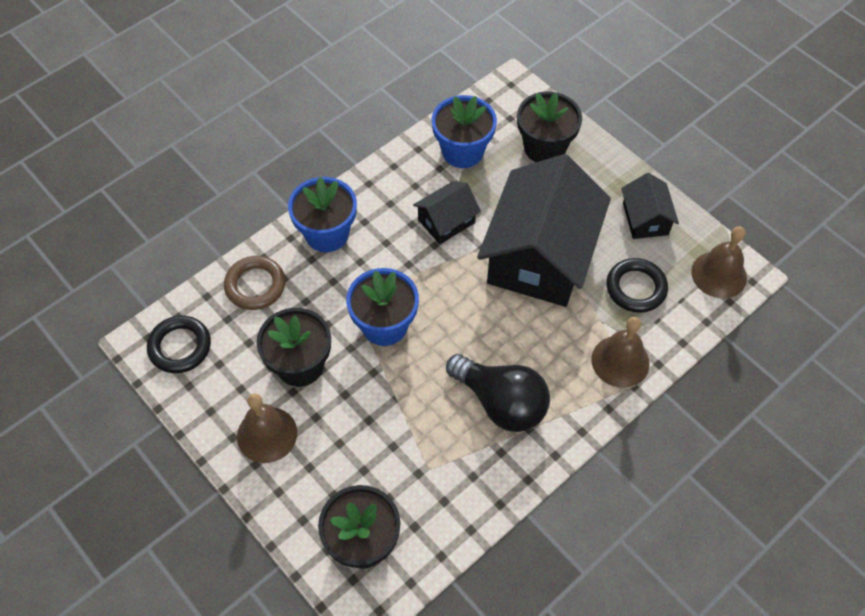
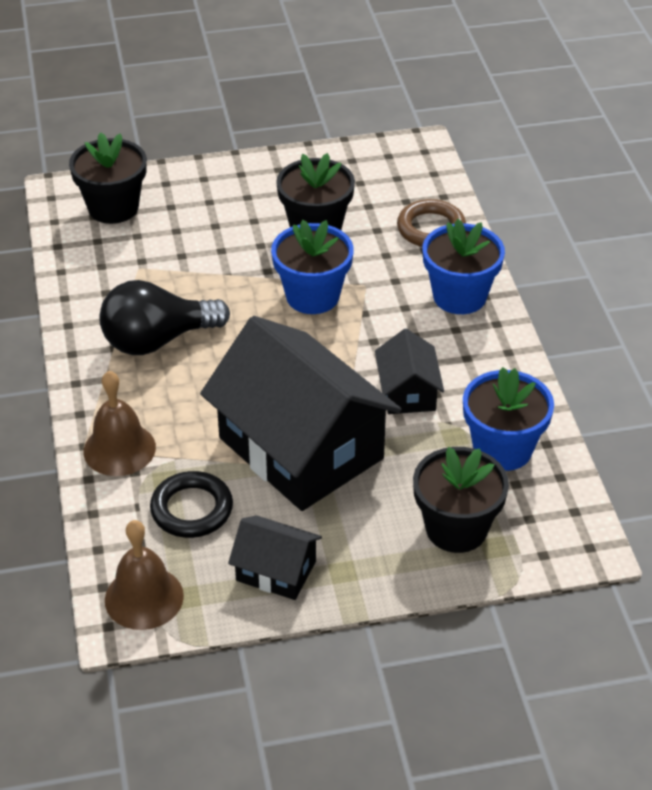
camera: 120 degrees right, 15 degrees down
black ring [147,315,211,373] -> none
brown bell [237,394,297,463] -> none

